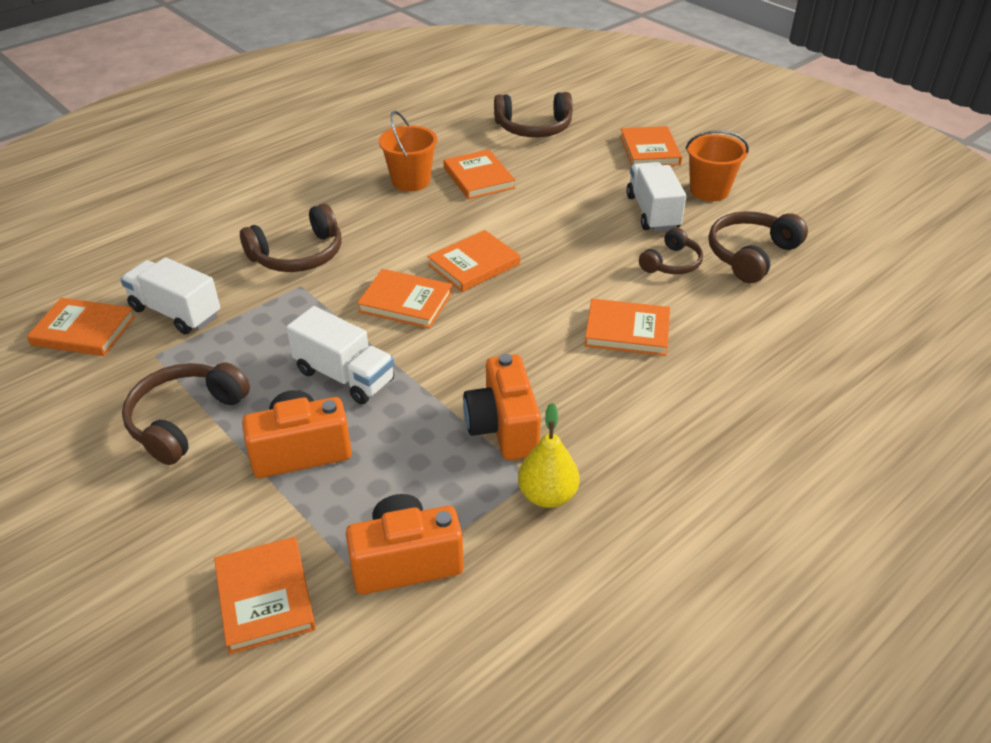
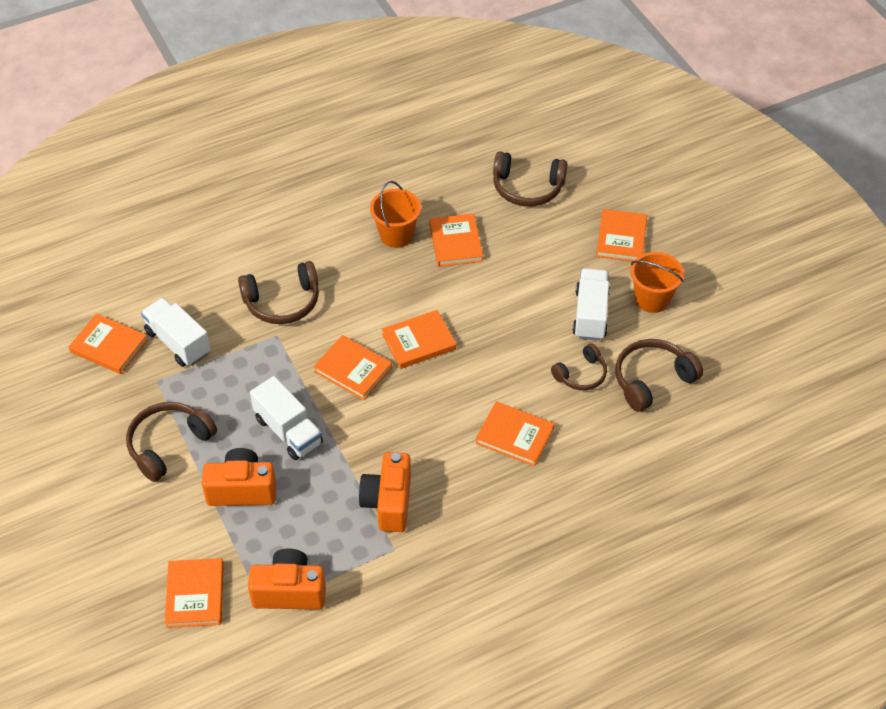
camera: 15 degrees right, 10 degrees up
yellow pear [518,403,579,508] -> none

